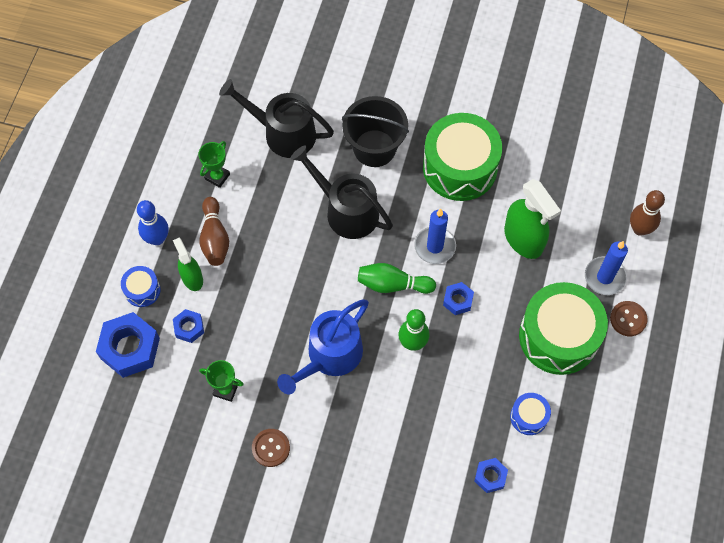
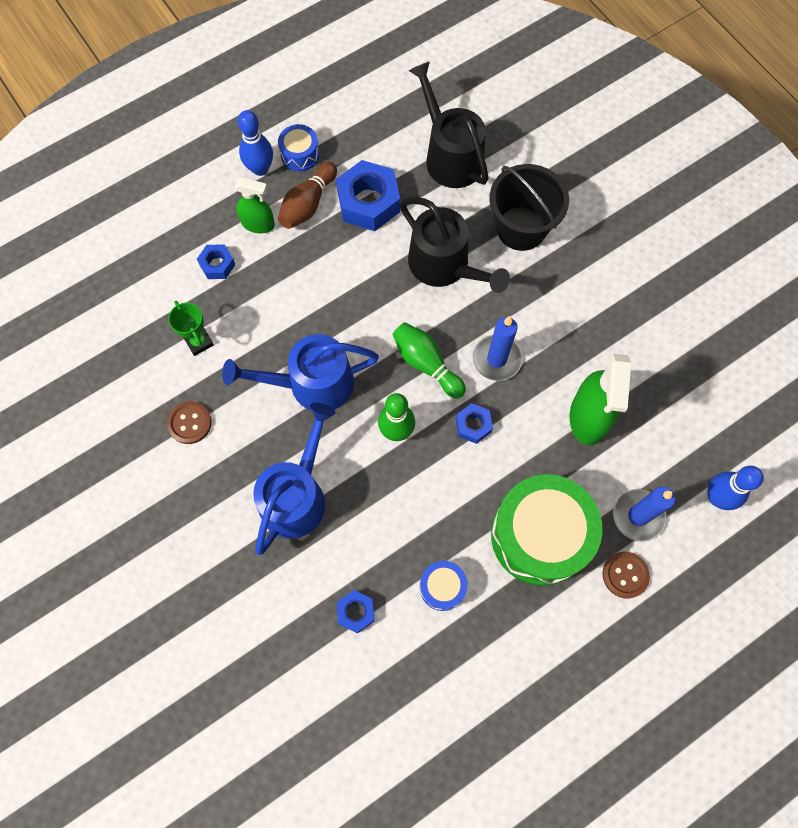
camera: 40 degrees right, 5 degrees up
blue nut [96,312,160,378] -> blue nut moved to [336,160,400,231]
blue drum [121,266,160,307] -> blue drum moved to [278,124,320,171]
green spray bottle [173,238,203,291] -> green spray bottle turned 90 degrees clockwise [235,177,275,233]
green trophy [199,141,230,188] -> none
black watering can [291,145,393,239] -> black watering can turned 150 degrees clockwise [400,197,510,293]
green drum [423,113,502,201] -> none
brown bowling pin [630,190,665,236] -> blue bowling pin [707,466,764,510]
none -> blue watering can [253,403,336,555]

